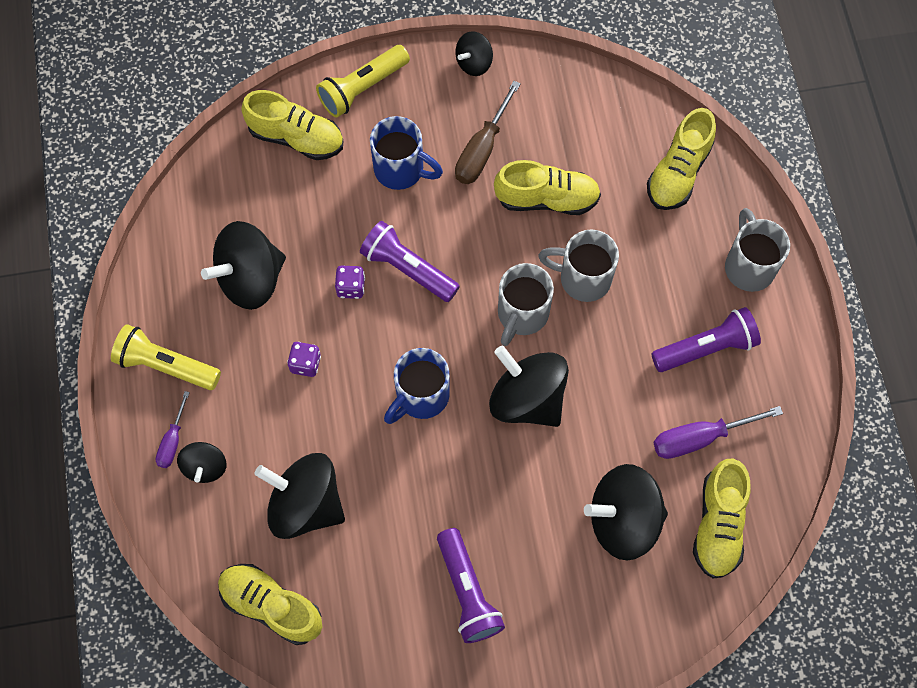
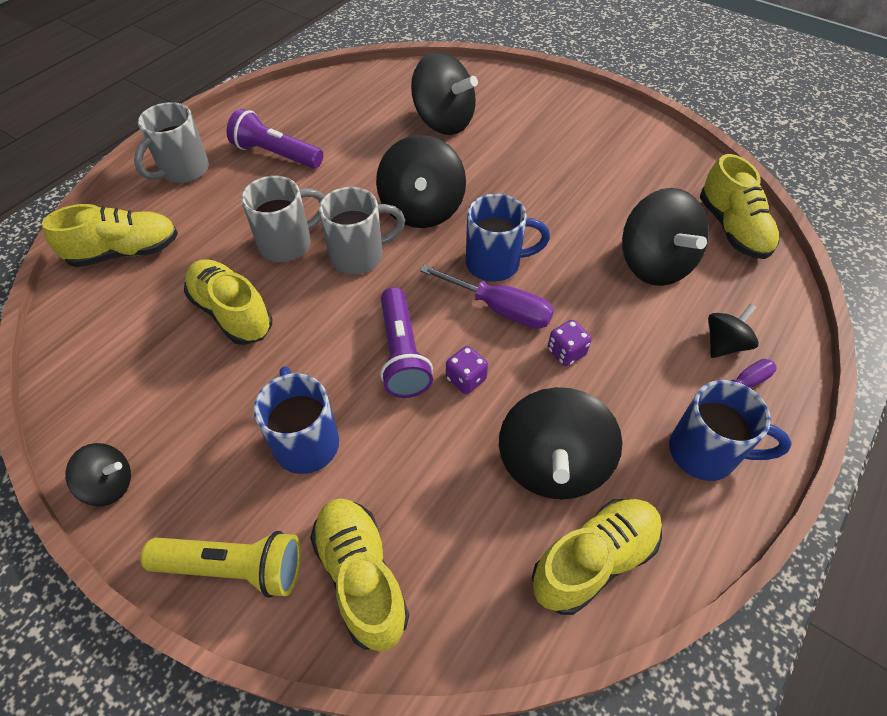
camera: 135 degrees left, 15 degrees down
yellow flashlight [111,324,221,390] -> blue mug [669,380,792,481]
black spinning top [201,221,286,310] -> black spinning top turned 90 degrees clockwise [499,387,622,500]
purple flashlight [437,528,505,643] -> none
brown screwdriver [455,81,521,184] -> none
grey mug [538,229,619,302] -> grey mug turned 90 degrees counterclockwise [241,176,324,262]
purple screwdriver [653,406,783,459] -> purple screwdriver moved to [420,265,554,329]
yellow shoe [693,458,751,579] -> yellow shoe moved to [532,499,662,615]

